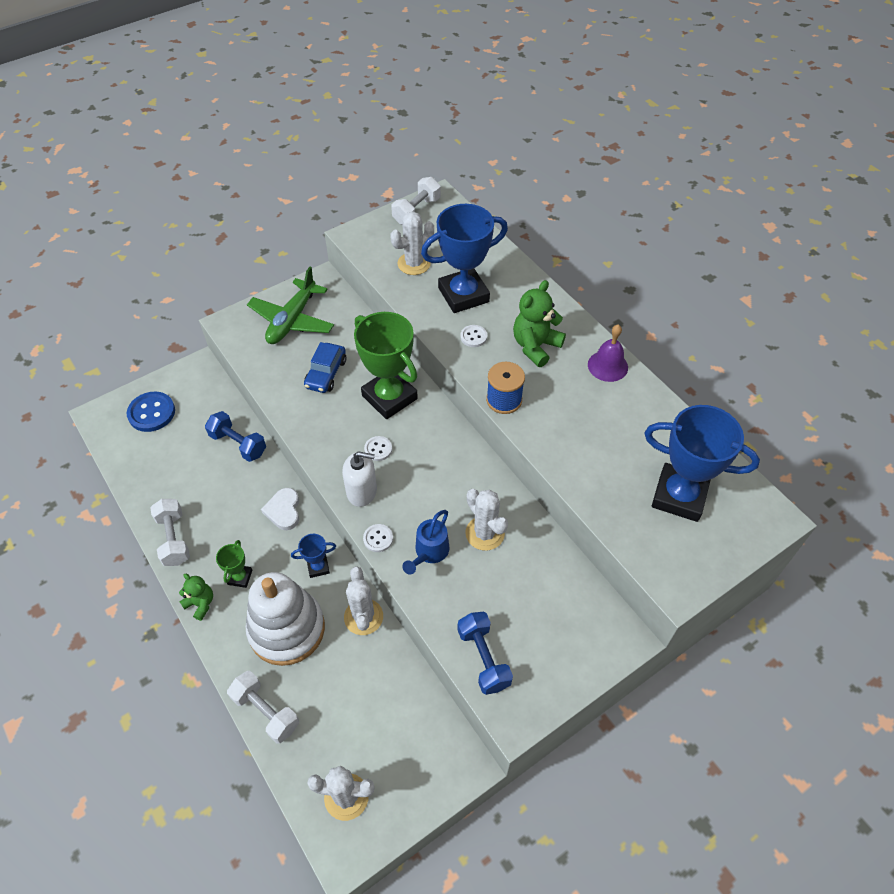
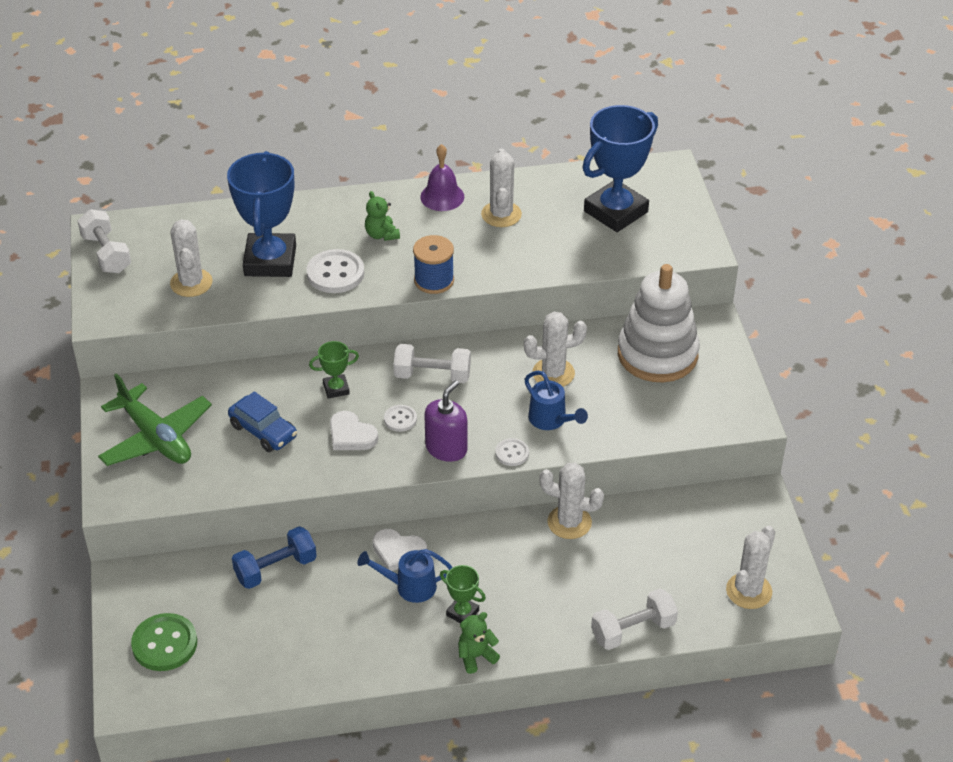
camera: 65 degrees left, 10 degrees down
blue button [127,392,175,432] -> green button [131,613,197,671]
white dumbbell [150,499,190,566] -> white dumbbell moved to [393,344,471,383]
white stacking toy [246,572,325,666] -> white stacking toy moved to [618,264,700,382]
blue trophy [291,534,336,578] -> none
white soap dispenser [342,451,377,507] -> purple soap dispenser [424,380,468,462]
green trophy [354,312,418,419] -> green trophy [309,341,359,399], size x0.45
blue dumbbell [457,612,513,695] -> none
white button [460,325,487,347] -> white button [307,249,364,293], size x1.81
green teddy bear [513,280,566,367] -> green teddy bear [365,191,400,241], size x0.60
none -> white heart [330,411,378,450]
none -> blue watering can [357,549,453,603]
none -> white cactus [481,148,522,227]

